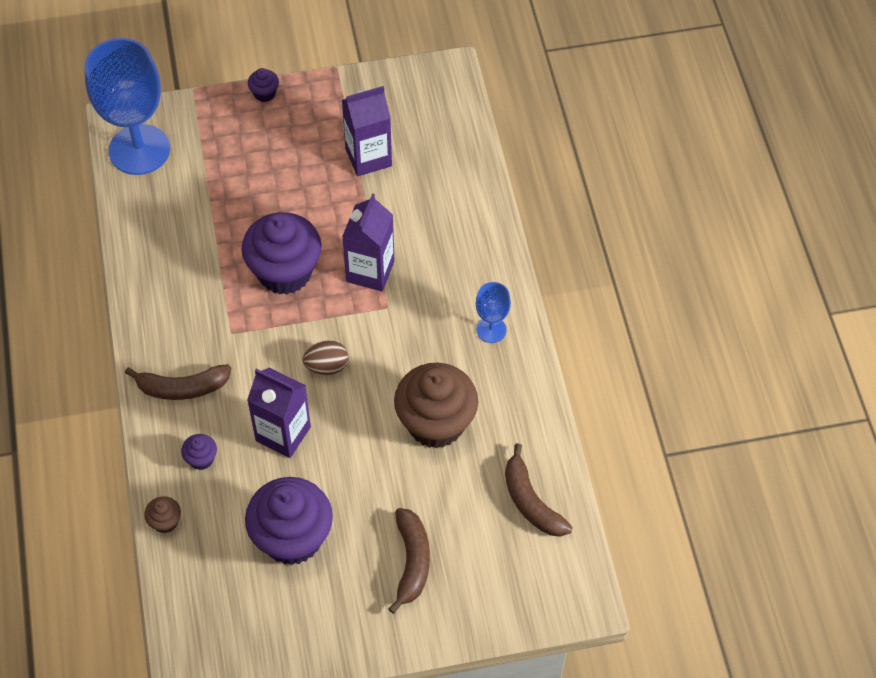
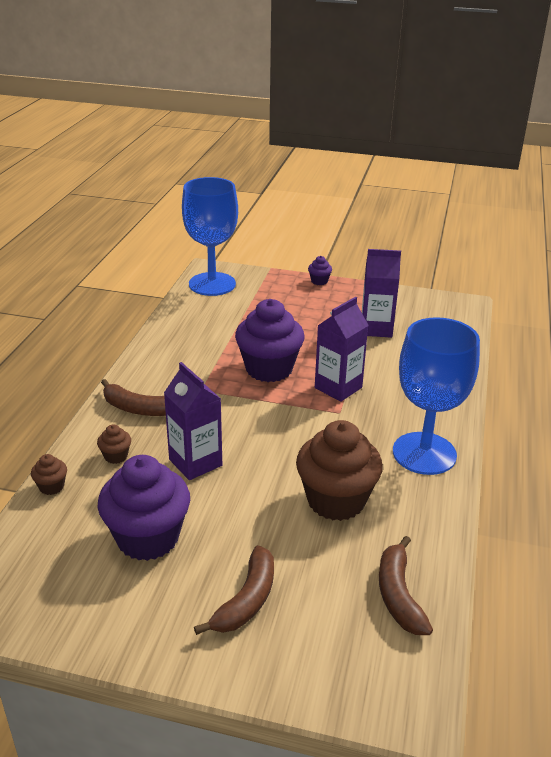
camera: 25 degrees right, 25 degrees down
purple cupcake [181,434,217,470] -> brown cupcake [97,424,131,464]
brown egg [302,340,348,375] -> none
blue goblet [476,282,511,343] -> blue goblet [393,317,480,475], size x2.17

